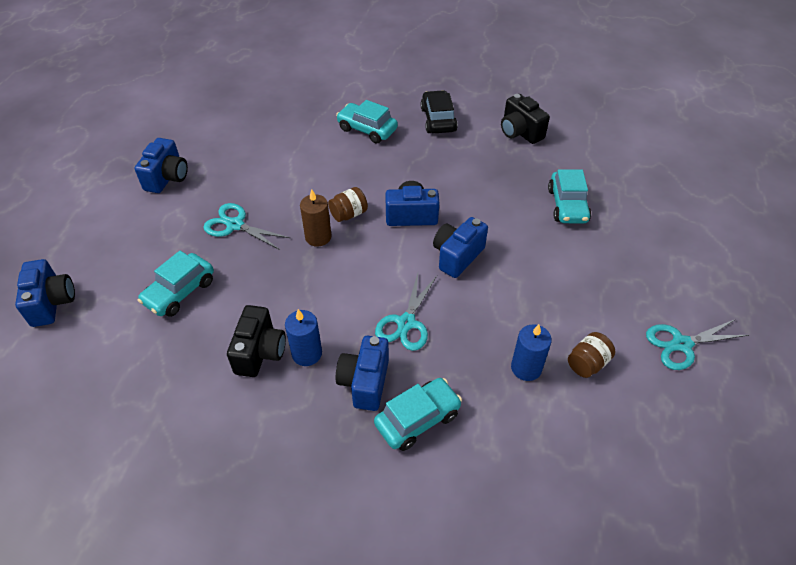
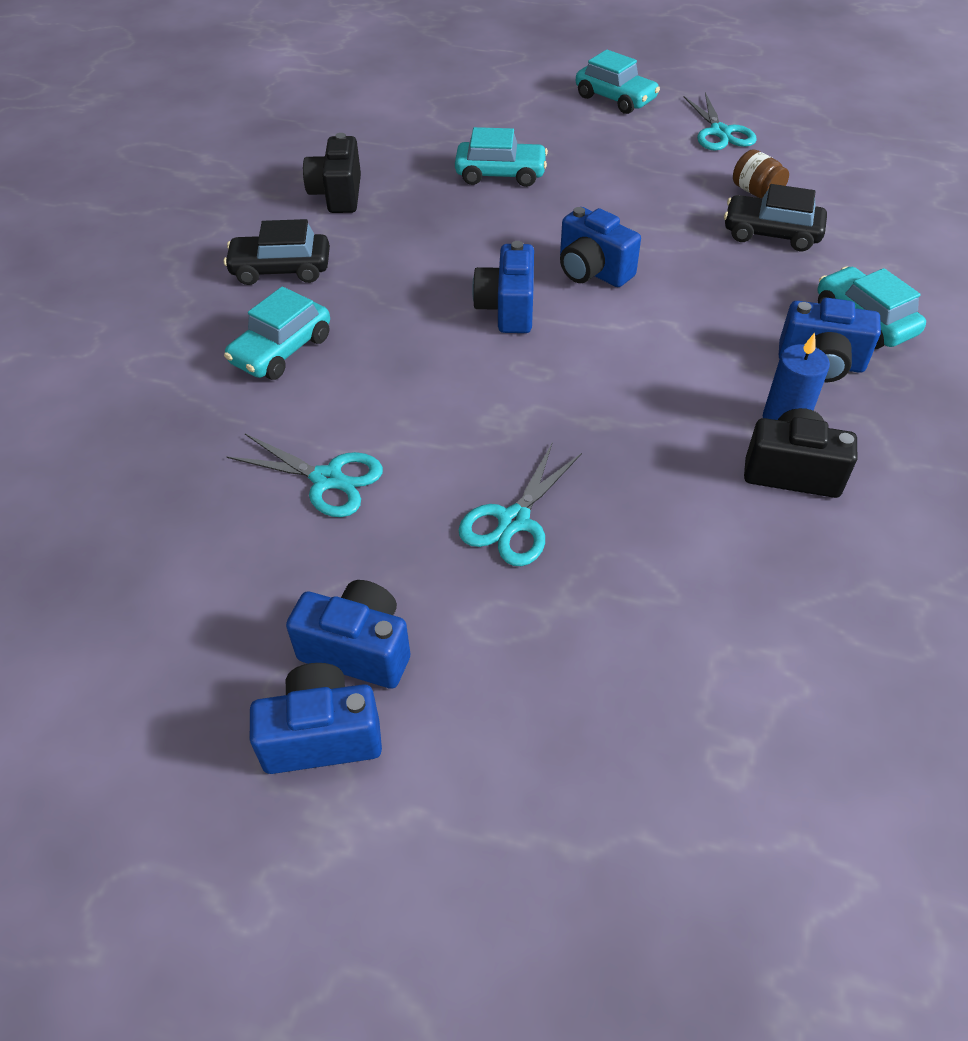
camera: 85 degrees left, 0 degrees up
blue camera [15,259,75,327] -> blue camera moved to [250,663,382,774]
turquoise car [138,251,214,317] -> turquoise car moved to [576,50,660,114]
brown candle [300,189,332,247] -> none
brown jar [328,187,368,222] -> none
turquoise scissors [375,273,437,351] -> turquoise scissors moved to [227,434,383,517]
black camera [501,94,550,144] -> black camera turned 120 degrees clockwise [303,133,361,213]
blue candle [511,324,552,381] -> black car [724,184,827,251]

